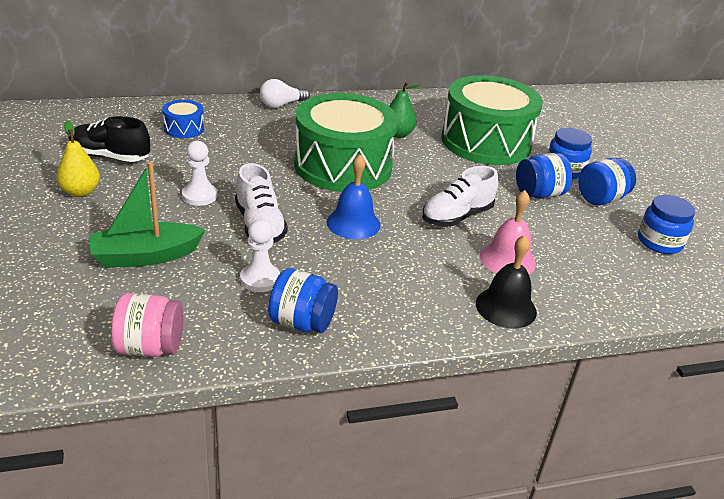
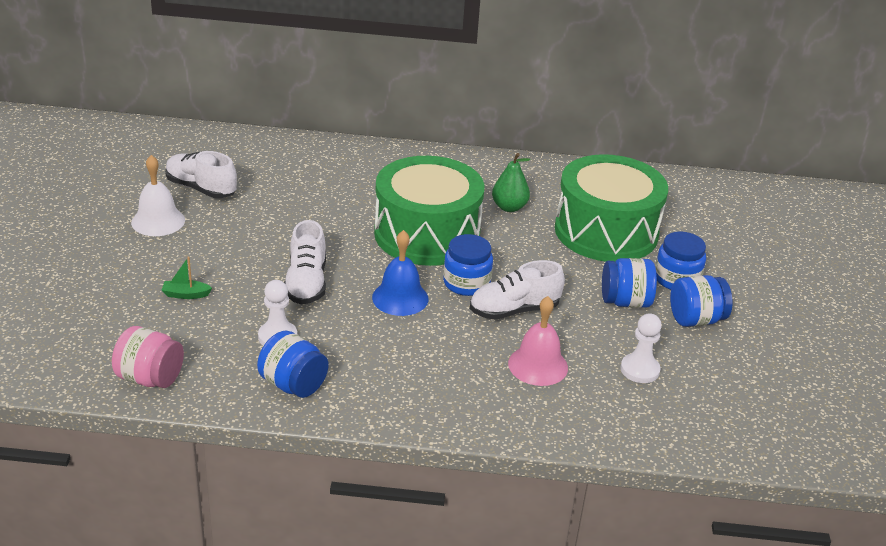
camera: 20 degrees right, 0 degrees up
yellow pear [56,120,100,197] -> white bell [131,155,185,236]
black shoe [69,116,150,162] -> white shoe [165,151,237,198]
green boat [89,162,205,268] -> green boat [162,257,212,299], size x0.46
blue drum [162,100,204,138] -> none
white pawn [182,141,217,206] -> white pawn moved to [621,313,662,383]
white light bulb [260,79,310,108] -> none
black bell [476,235,537,328] -> none
blue jar [638,195,695,254] -> blue jar moved to [443,234,493,296]

